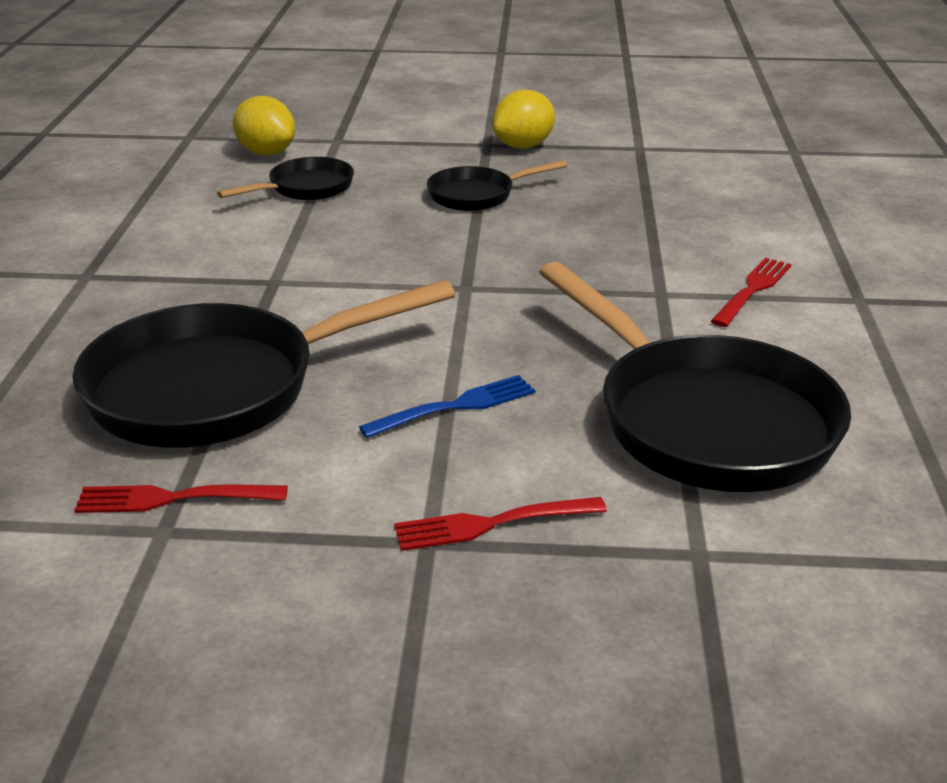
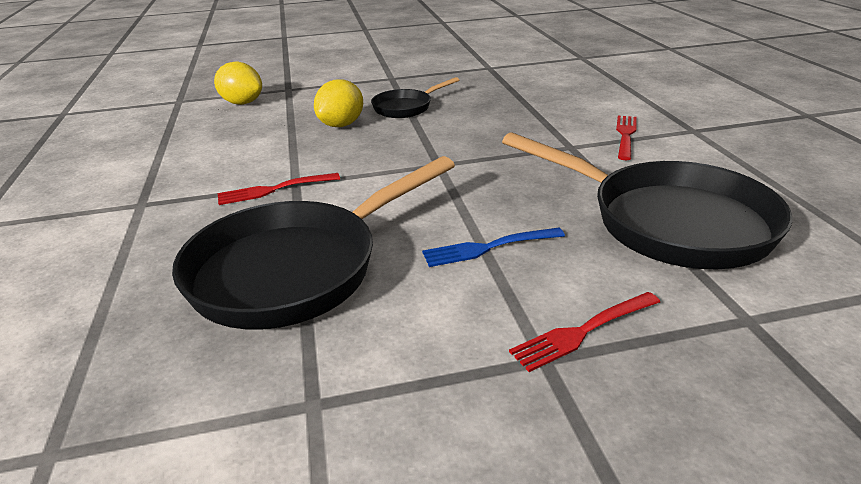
camera: 15 degrees left, 0 degrees up
red fork [74,485,288,513] -> red fork moved to [218,173,340,205]
black pan [217,157,354,200] -> none
blue fork [359,375,536,438] -> blue fork turned 150 degrees counterclockwise [422,228,565,267]
yellow lemon [492,90,555,149] -> yellow lemon moved to [314,79,363,127]

